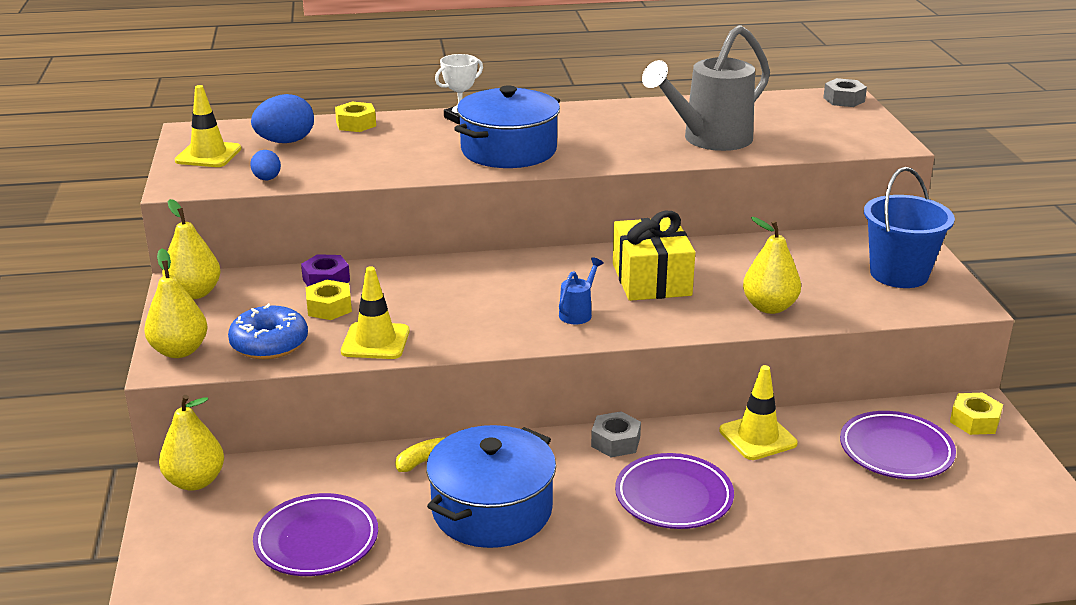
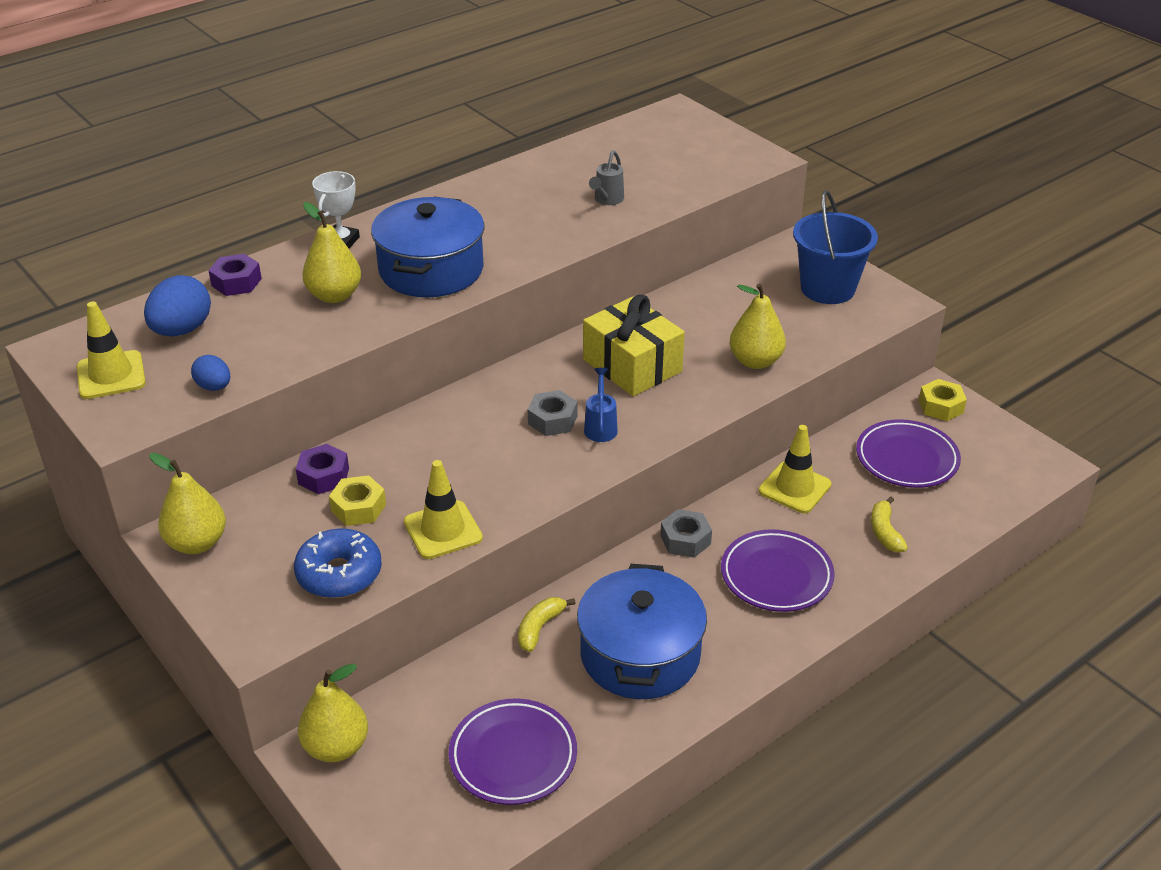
camera: 30 degrees left, 10 degrees up
yellow pear [144,248,208,358] -> yellow pear moved to [302,202,361,303]
yellow nut [335,102,376,132] -> purple nut [208,254,262,296]
grey watering can [642,25,770,151] -> grey watering can [589,150,624,205], size x0.42
grey nut [823,78,867,107] -> grey nut moved to [528,390,577,436]
none -> yellow banana [871,497,908,553]

